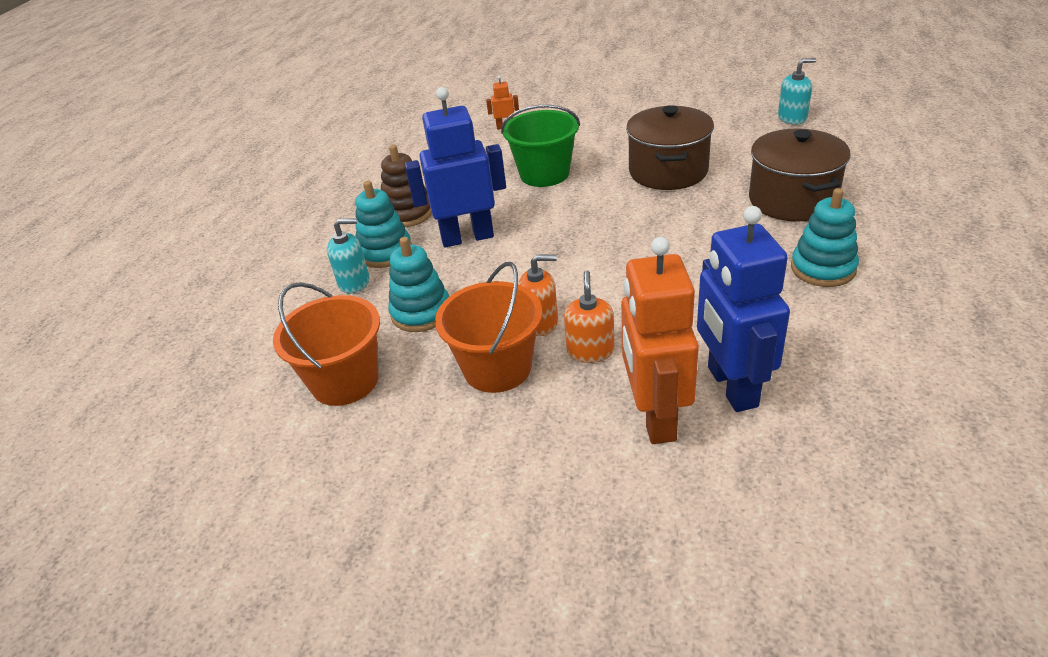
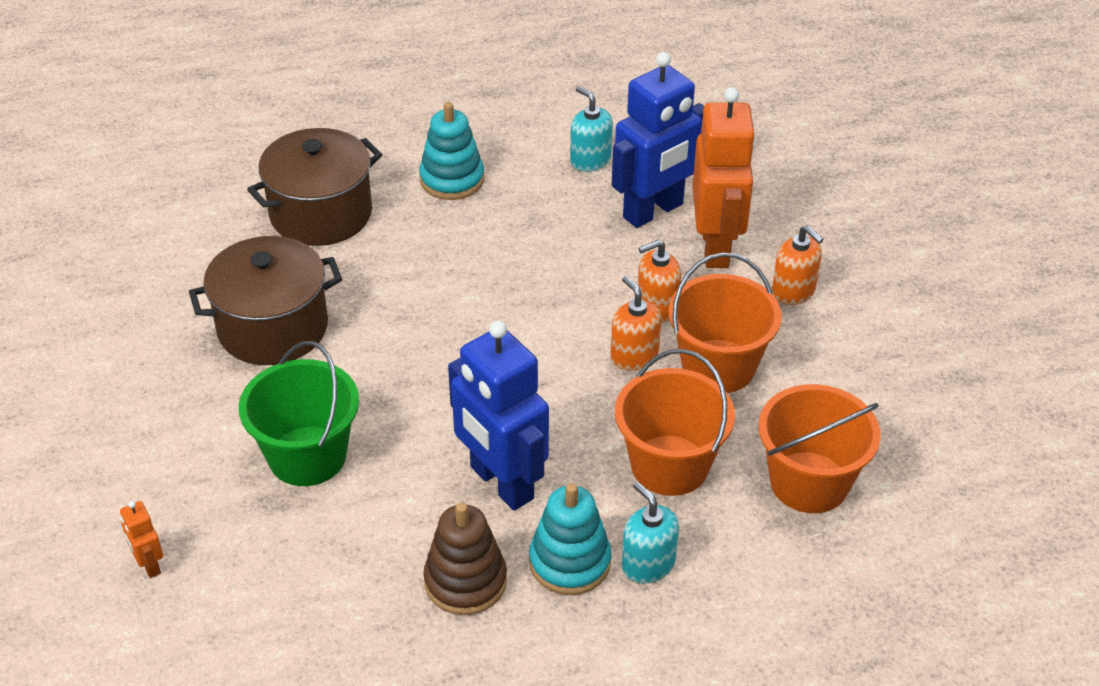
camera: 120 degrees left, 5 degrees up
turquoise stacking toy [388,237,449,332] -> orange bucket [615,349,735,496]
orange robot [621,237,699,444] -> orange robot turned 60 degrees counterclockwise [692,87,756,268]
turquoise soap dispenser [778,58,816,125] -> turquoise soap dispenser moved to [570,86,613,172]
none -> orange soap dispenser [772,225,823,305]

